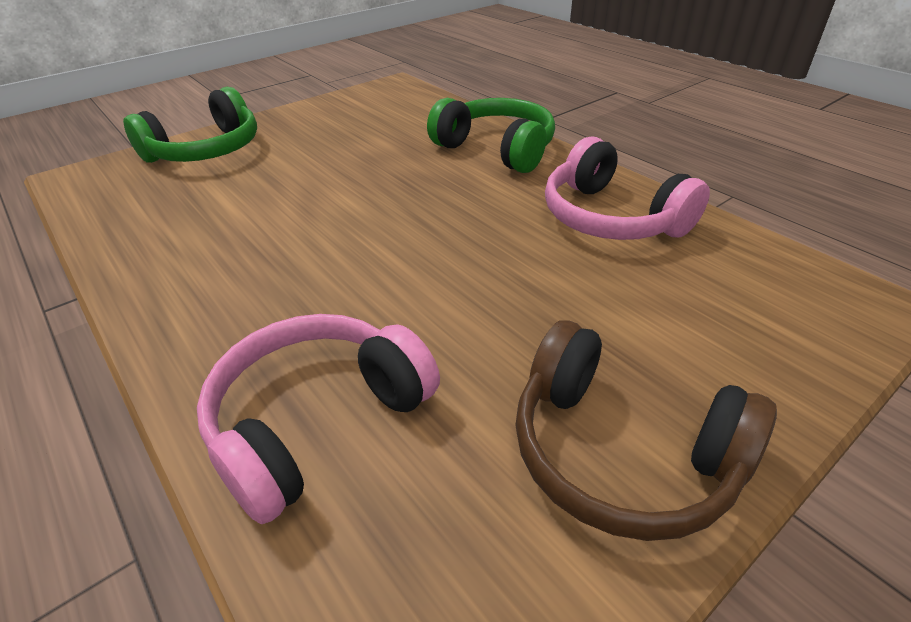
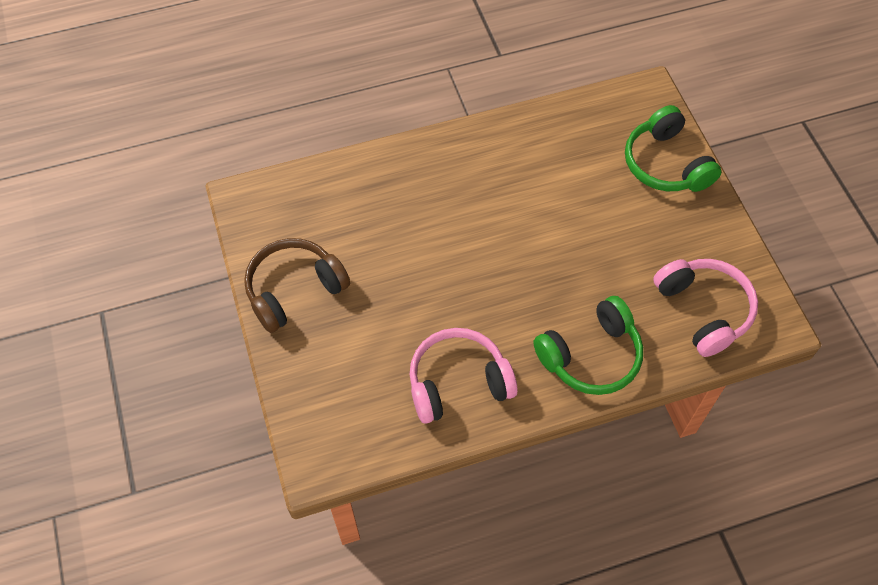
camera: 110 degrees right, 20 degrees up
pink headphones [197,314,440,524] -> pink headphones moved to [653,259,758,357]

